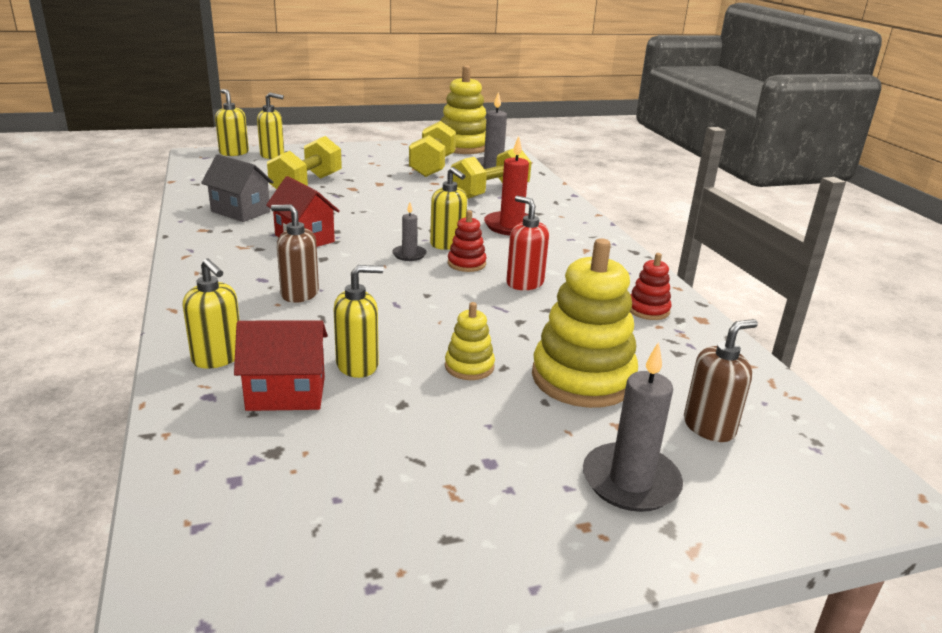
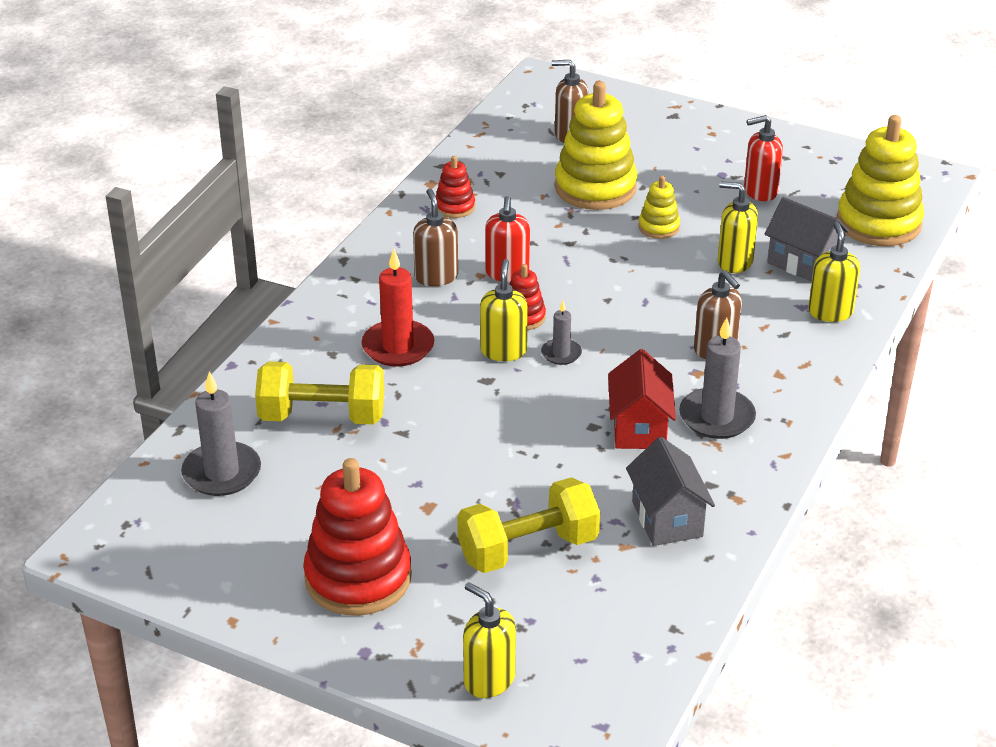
camera: 135 degrees left, 10 degrees up
yellow soap dispenser [215,89,249,156] -> none
red house [234,320,328,411] -> grey house [765,197,849,282]
yellow dumbbell [409,121,456,177] -> none
yellow stacking toy [441,65,486,154] -> yellow stacking toy moved to [837,115,924,246]
grey candle [583,342,683,512] -> grey candle moved to [679,318,756,439]
none -> red stacking toy [303,458,412,616]
none -> brown soap dispenser [413,189,458,286]
none -> red soap dispenser [744,115,783,201]

